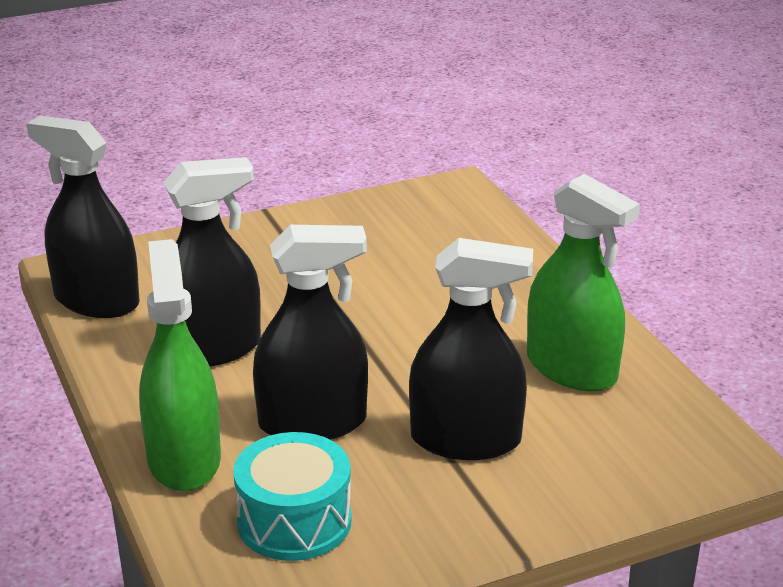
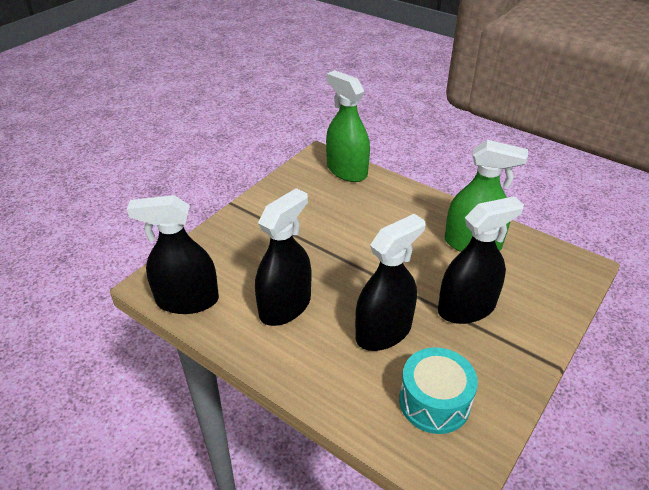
camera: 30 degrees left, 10 degrees up
green spray bottle [139,239,221,491] -> green spray bottle moved to [326,70,370,182]

